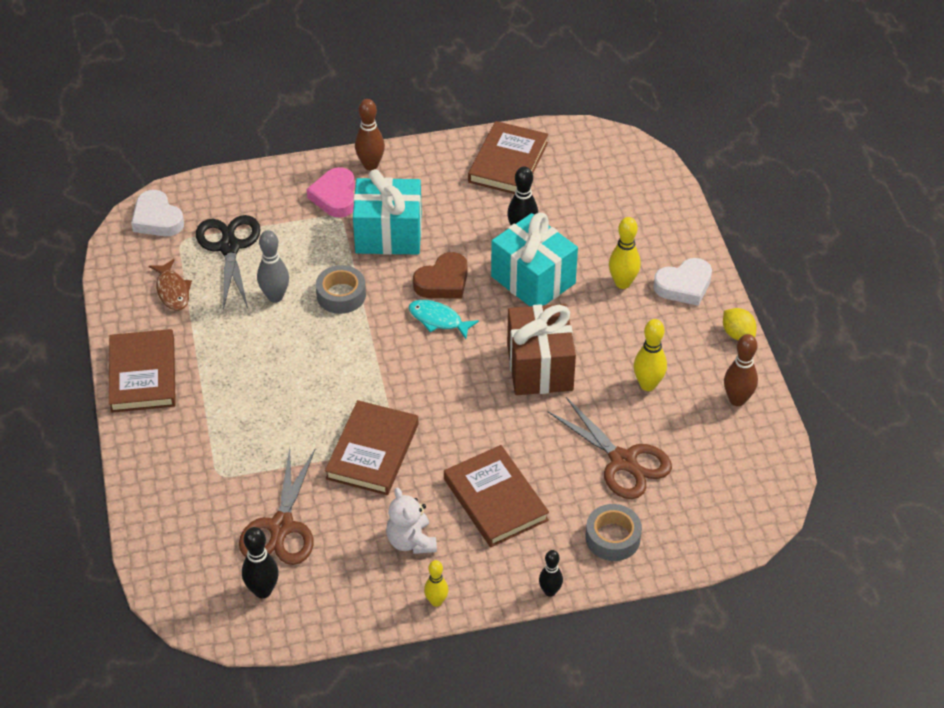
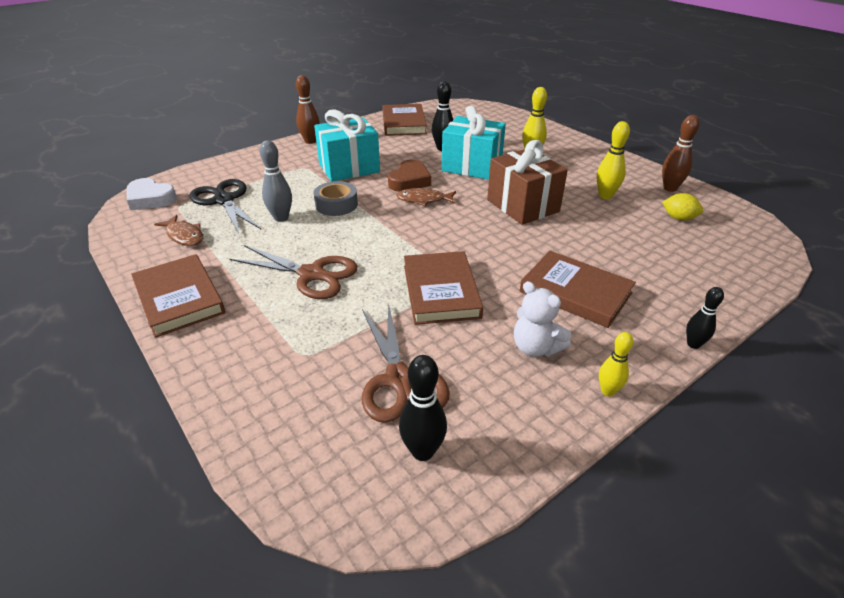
camera: 25 degrees left, 10 degrees down
pink heart [307,167,355,218] -> none
turquoise fish [409,300,479,339] -> brown fish [397,188,456,206]
brown scissors [547,397,672,499] -> brown scissors moved to [229,245,358,299]
grey tape [585,504,642,561] -> none
white heart [653,258,712,306] -> none
yellow lemon [723,308,756,340] -> yellow lemon moved to [662,193,703,221]

